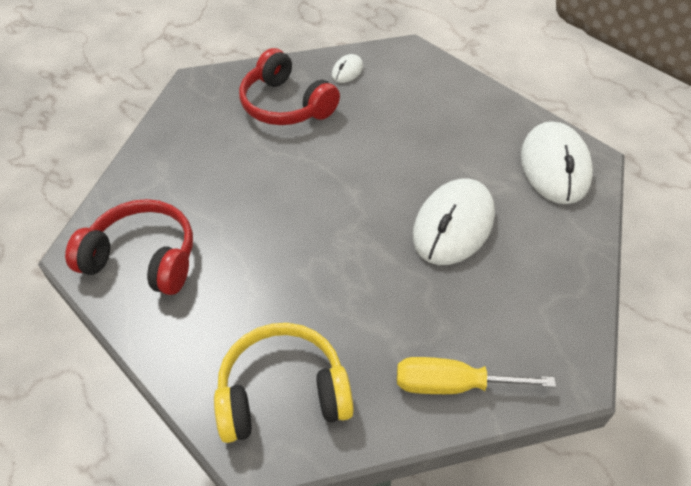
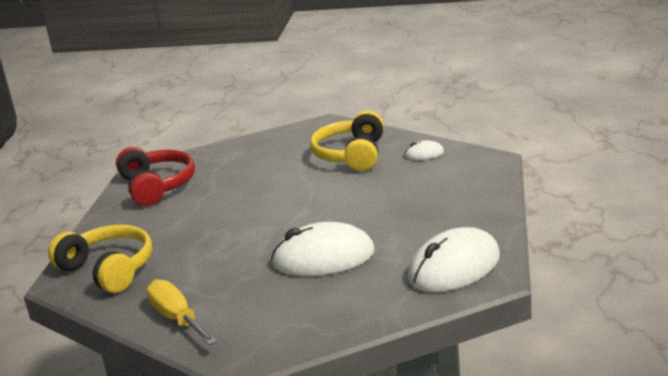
camera: 55 degrees right, 25 degrees down
red headphones [239,48,340,125] -> yellow headphones [310,111,384,171]

